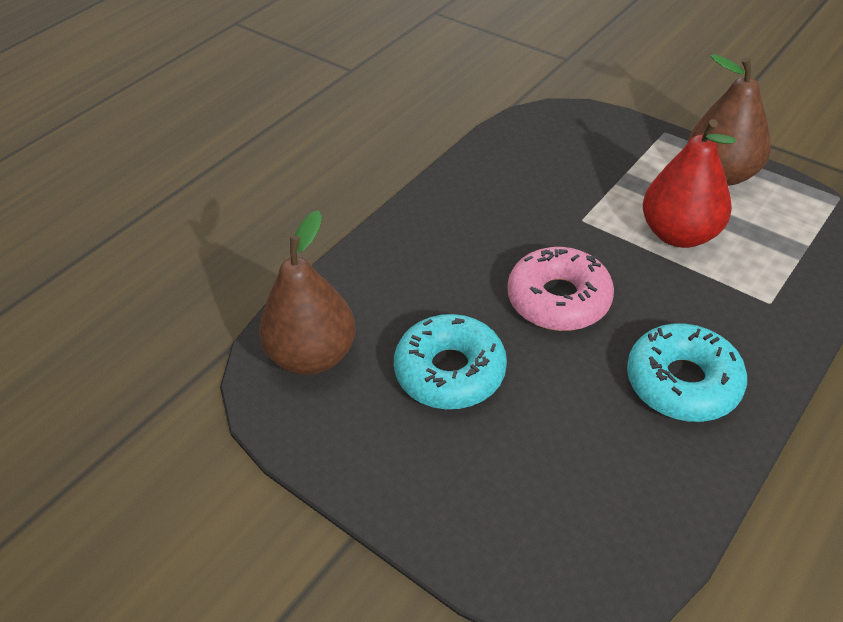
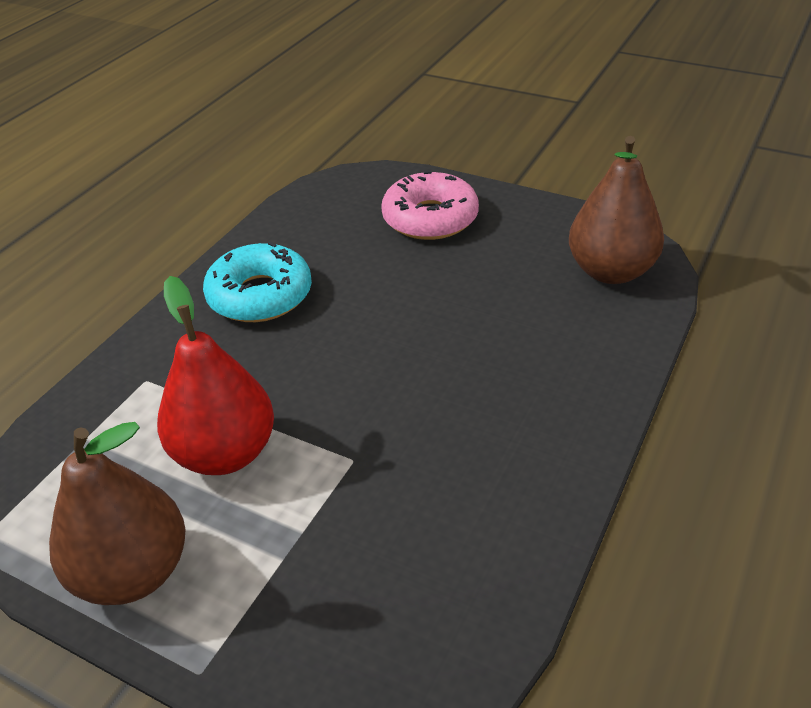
camera: 170 degrees right, 5 degrees down
turquoise donut [394,314,507,409] -> none
pink donut [507,247,614,331] -> pink donut moved to [381,171,479,240]

